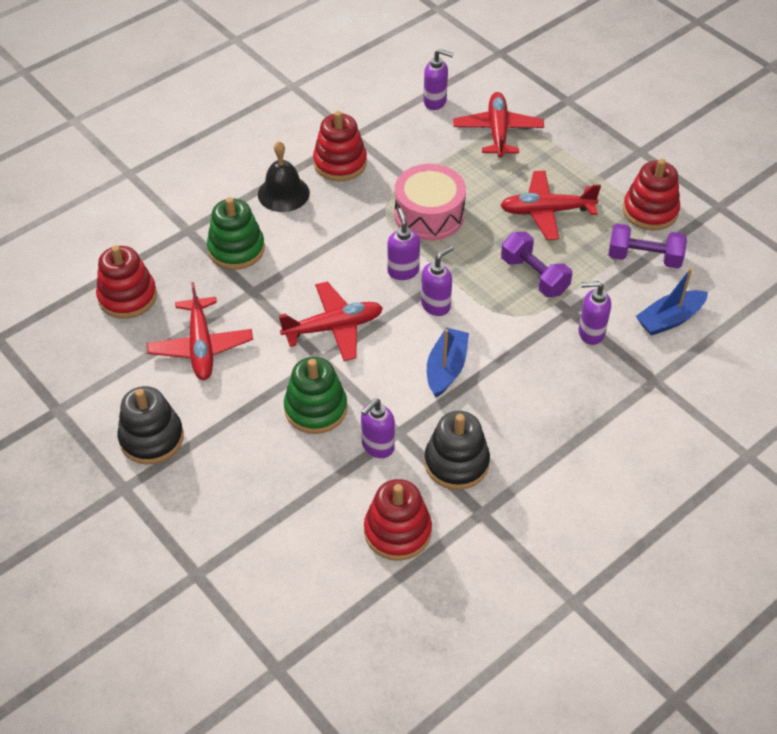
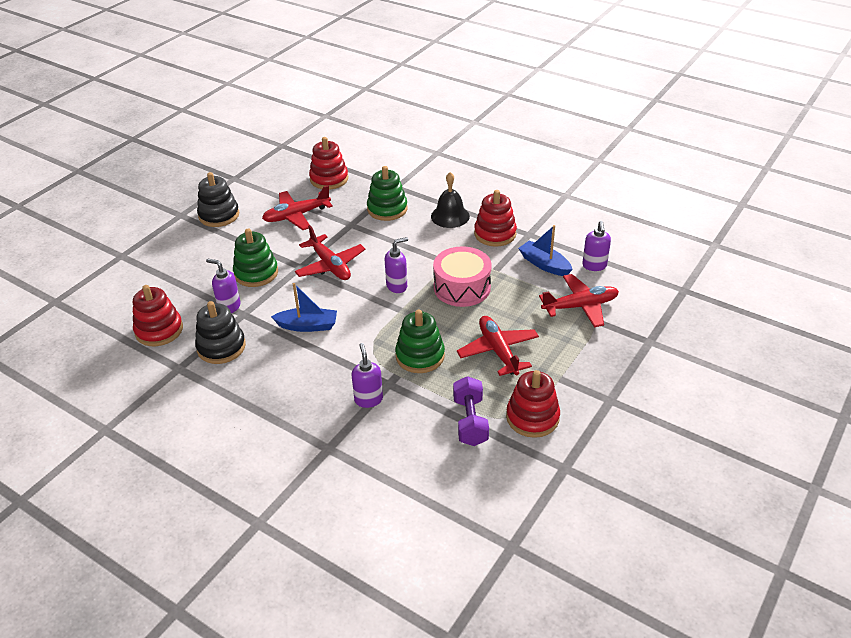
camera: 75 degrees right, 10 degrees down
purple soap dispenser [421,246,453,316] -> none
purple dumbbell [501,232,572,297] -> green stacking toy [395,310,445,373]
blue boat [636,268,708,336] -> blue boat moved to [518,225,573,276]

